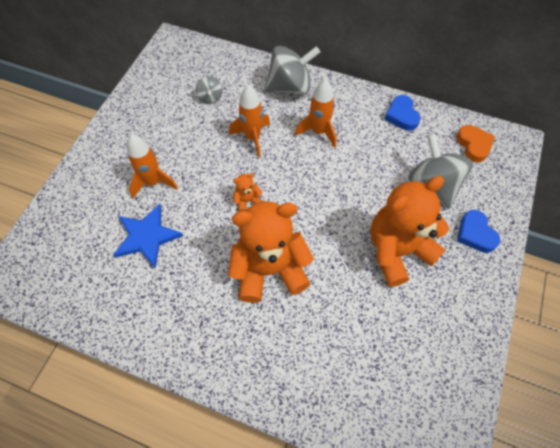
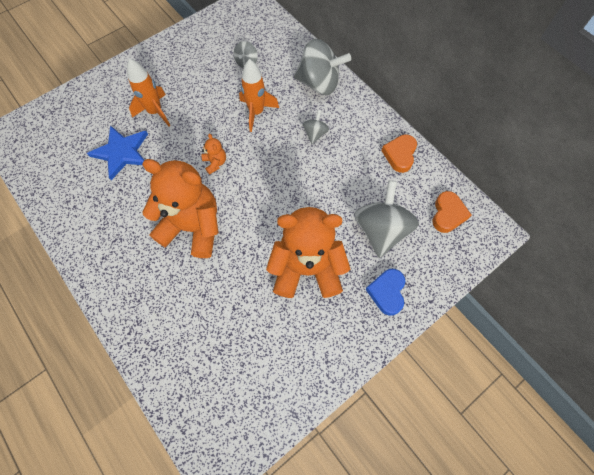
camera: 30 degrees right, 5 degrees up
orange teddy bear [233,173,263,212] -> orange teddy bear turned 60 degrees clockwise [202,133,226,175]
orange rocket [295,78,336,148] -> grey spinning top [303,110,329,144]
blue heart [384,95,421,131] -> orange heart [381,134,417,173]

